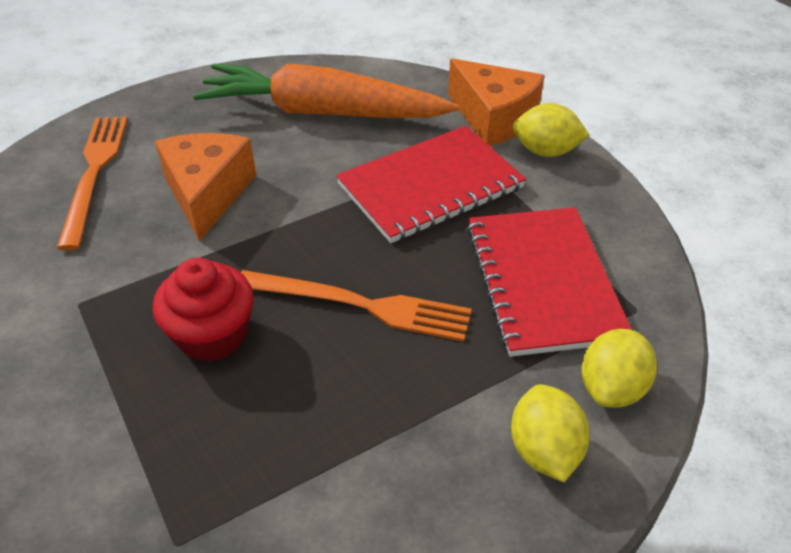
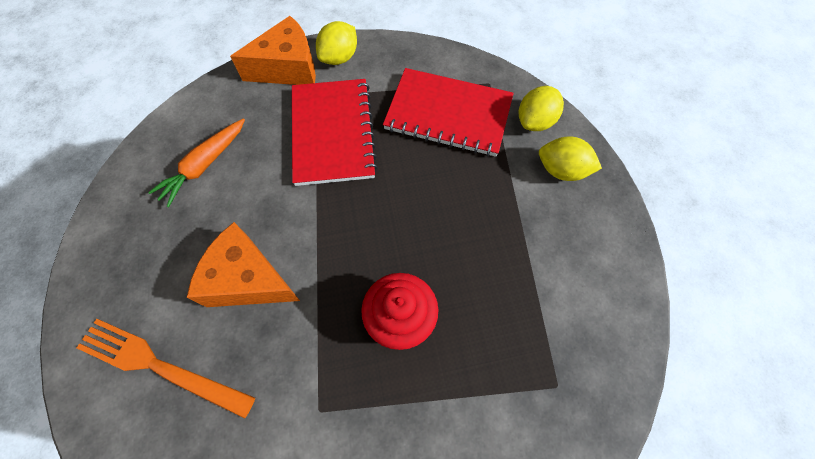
camera: 65 degrees left, 20 degrees up
orange carrot [193,63,459,118] -> orange carrot [148,118,245,207], size x0.52
orange fork [241,270,472,342] -> none
yellow lemon [582,329,657,408] -> yellow lemon turned 75 degrees clockwise [519,86,564,131]

